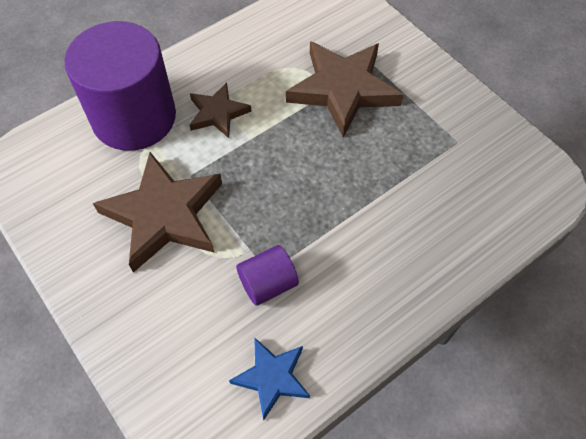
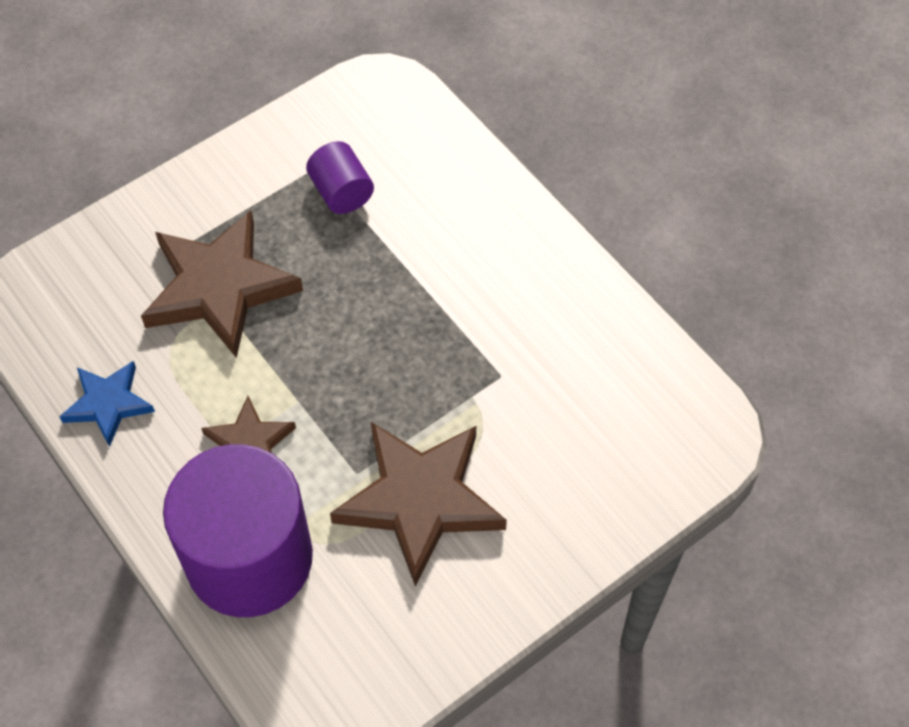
camera: 90 degrees left, 0 degrees up
blue star [229,337,310,420] -> blue star moved to [59,361,155,447]
purple cylinder [236,245,299,306] -> purple cylinder moved to [306,141,374,214]

